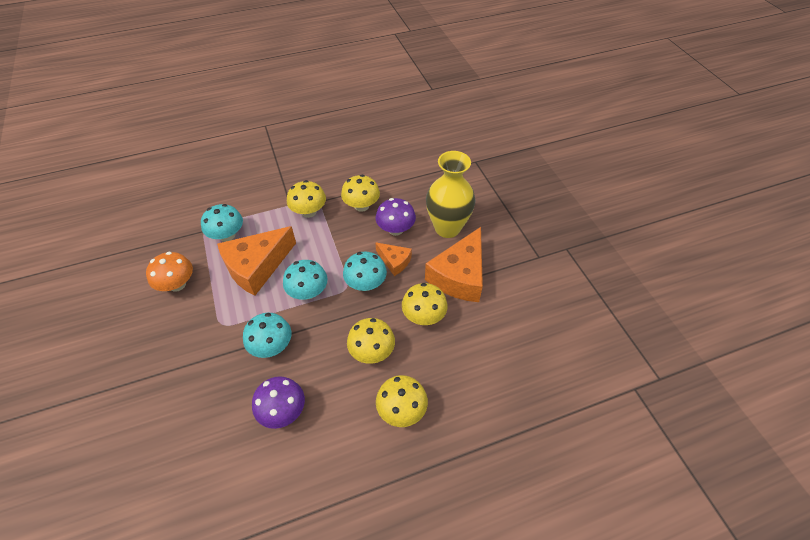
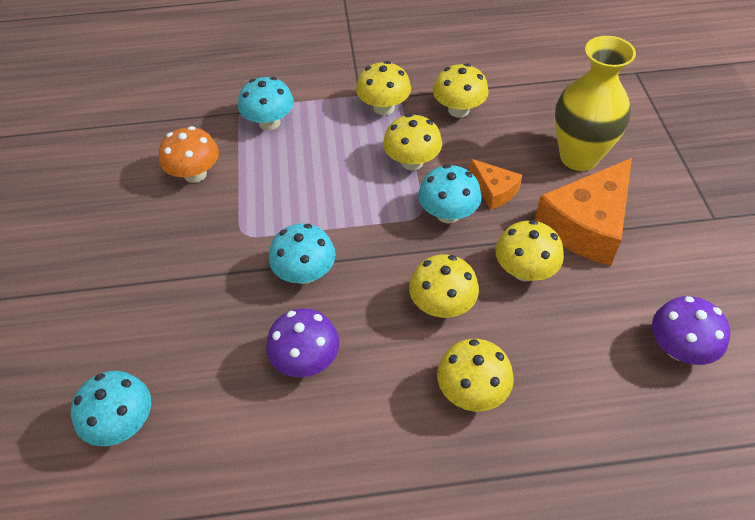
camera: 15 degrees right, 0 degrees up
orange cheese [217,226,296,296] -> none
turquoise mushroom [283,260,328,300] -> turquoise mushroom moved to [71,371,151,446]
purple mushroom [376,198,416,236] -> purple mushroom moved to [652,296,730,365]
none -> yellow mushroom [383,114,442,170]

